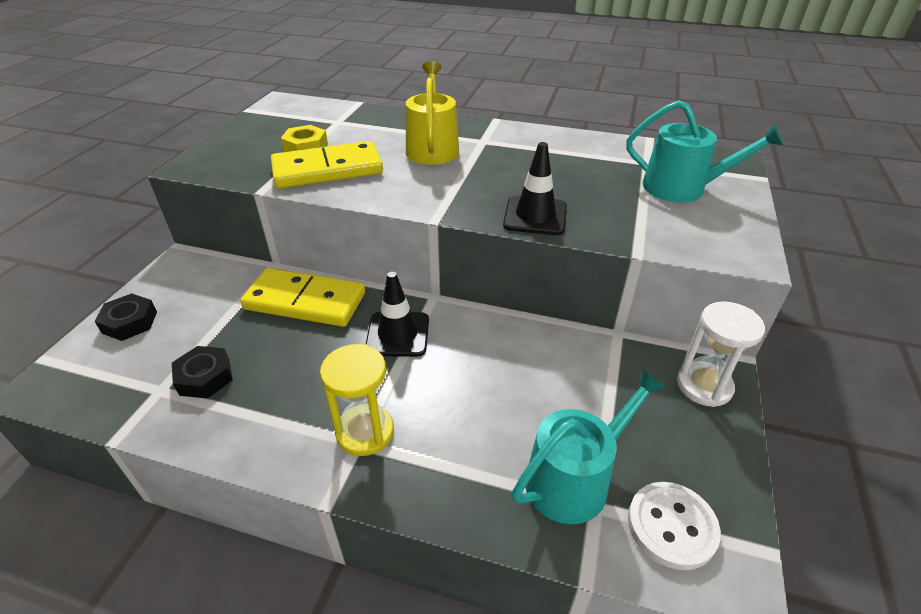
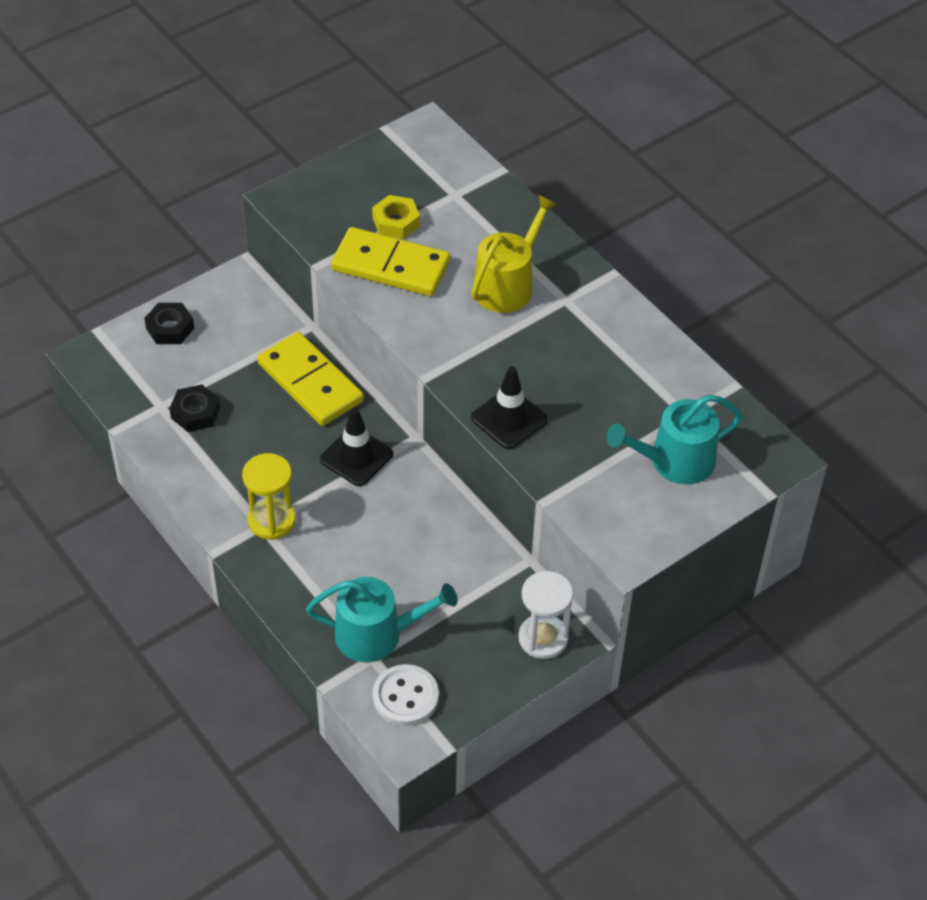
camera: 35 degrees right, 10 degrees up
turquoise watering can [626,100,783,202] -> turquoise watering can turned 105 degrees clockwise [606,395,743,484]

